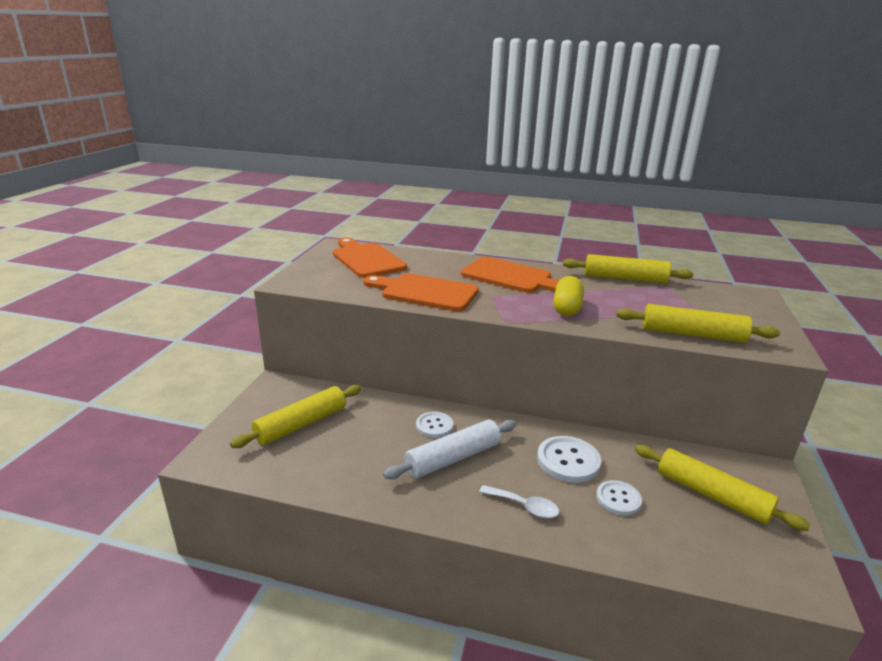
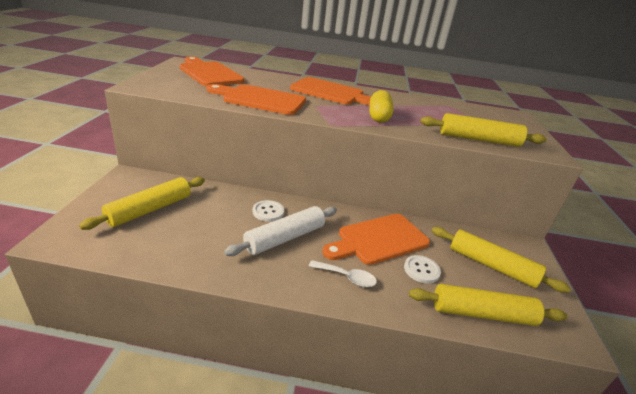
camera: 10 degrees left, 5 degrees up
white button [537,436,601,483] -> orange cutting board [322,214,430,265]
yellow rolling pin [563,254,693,284] -> yellow rolling pin moved to [409,284,567,326]

